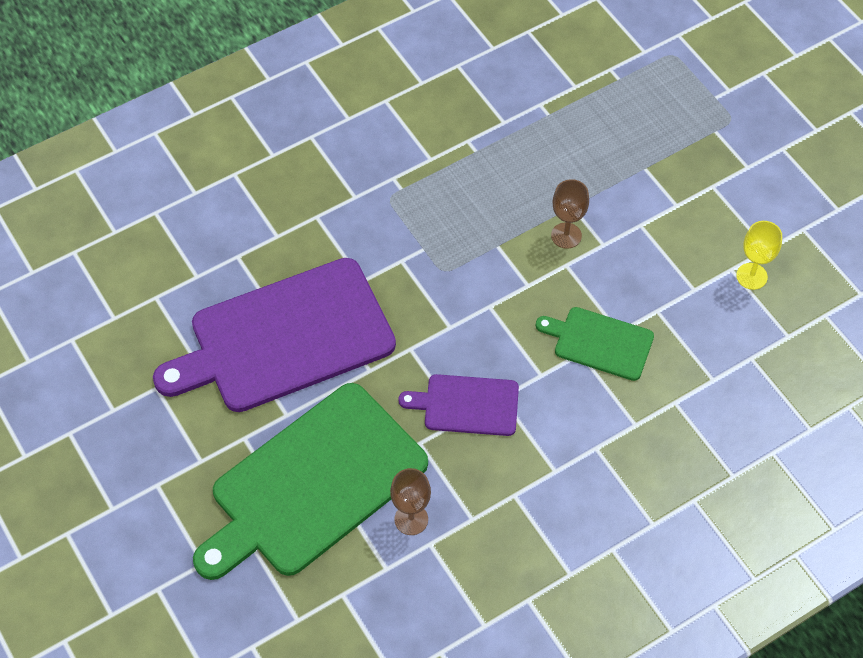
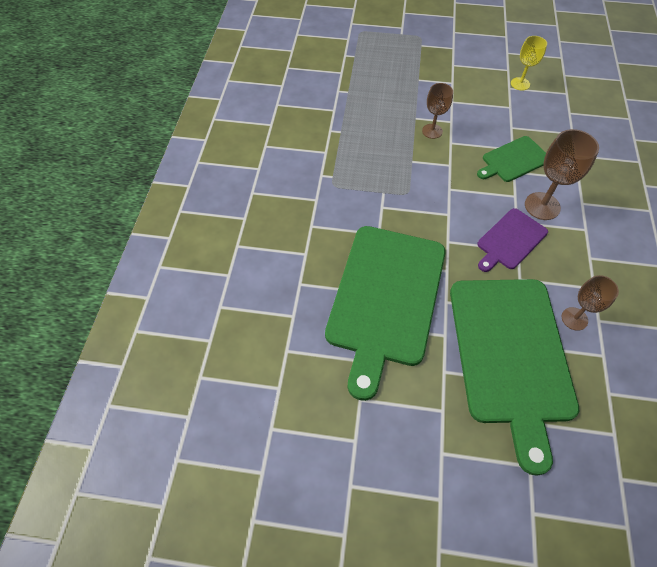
camera: 50 degrees left, 0 degrees up
purple cutting board [153,258,396,412] -> green cutting board [325,226,446,401]
none -> brown goblet [525,129,599,220]

